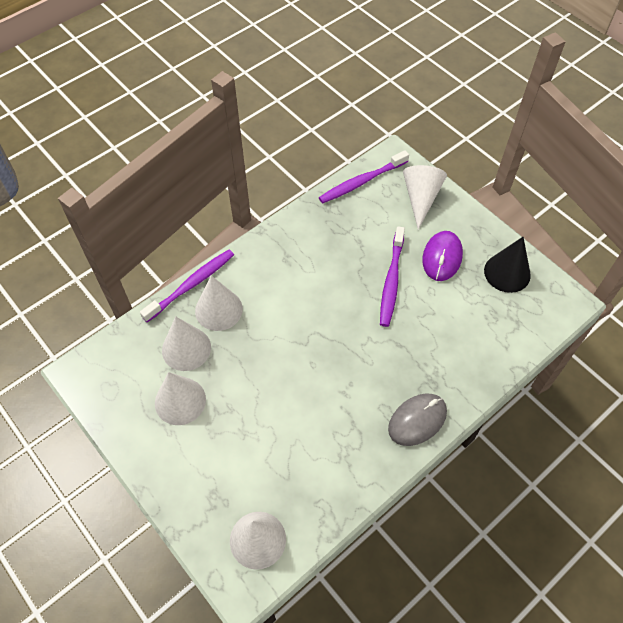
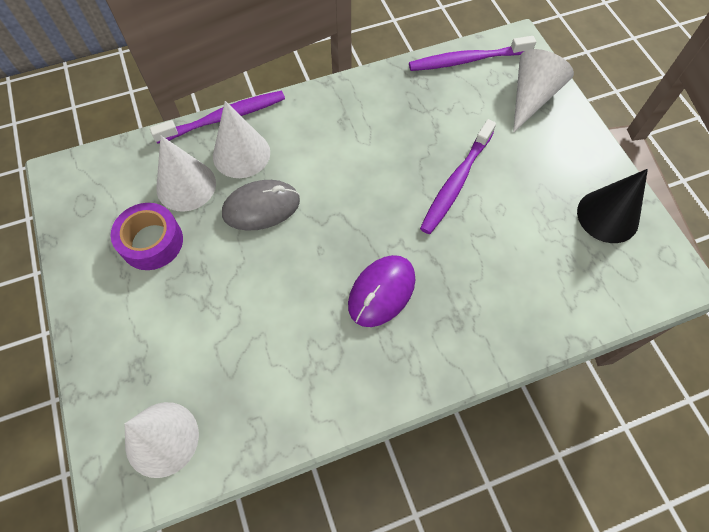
camera: 20 degrees right, 5 degrees up
white cone [155,372,206,425] -> purple tape [111,203,183,270]
grey mouse [388,394,447,446] -> grey mouse moved to [222,180,300,231]
purple mouse [422,231,463,281] -> purple mouse moved to [348,255,415,327]

